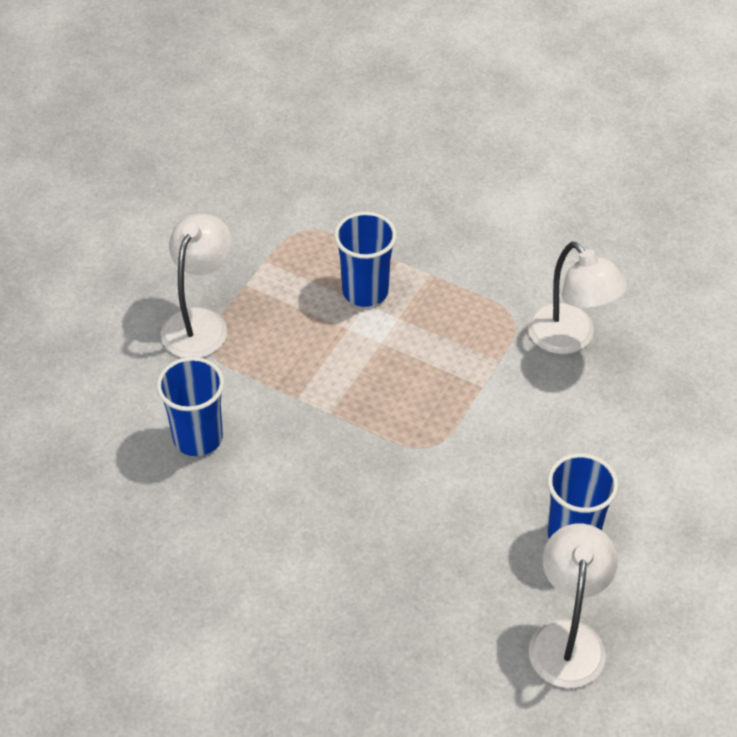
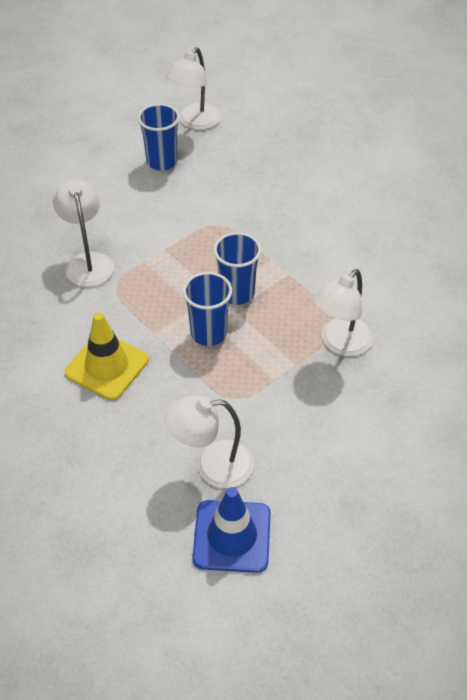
camera: 160 degrees left, 0 degrees up
blue cup [157,357,224,456] -> blue cup moved to [213,232,261,305]
none -> yellow traffic cone [64,312,149,400]
none -> white lamp [165,395,254,488]
none -> blue traffic cone [193,487,270,573]

